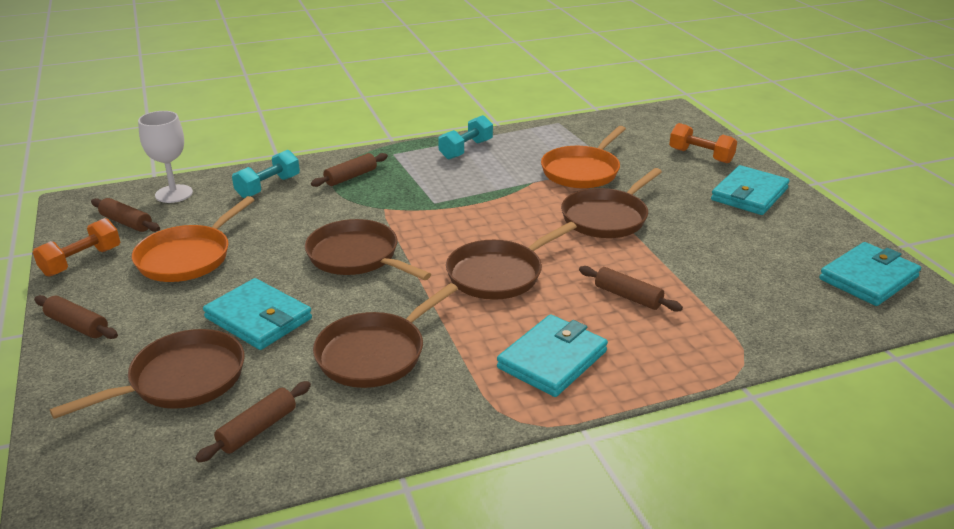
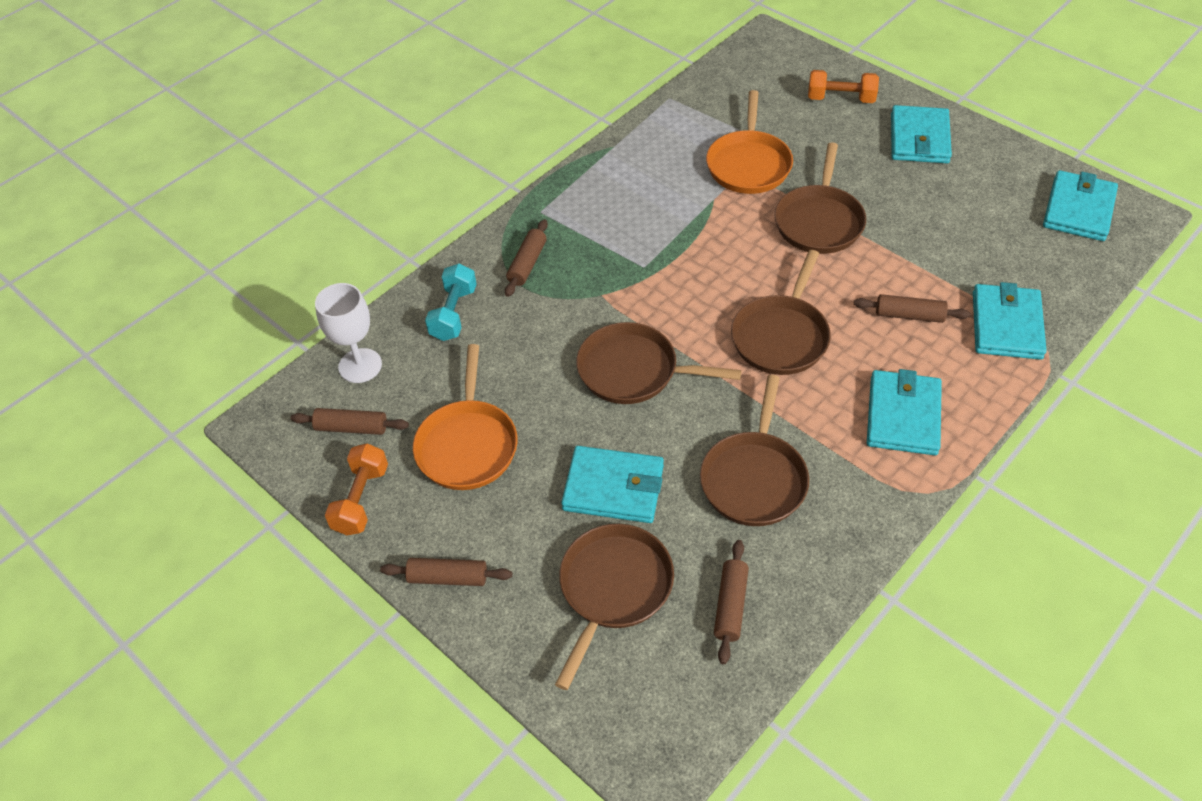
camera: 25 degrees left, 20 degrees up
turquoise dumbbell [438,115,493,159] -> none
none -> turquoise wallet [973,282,1047,360]

